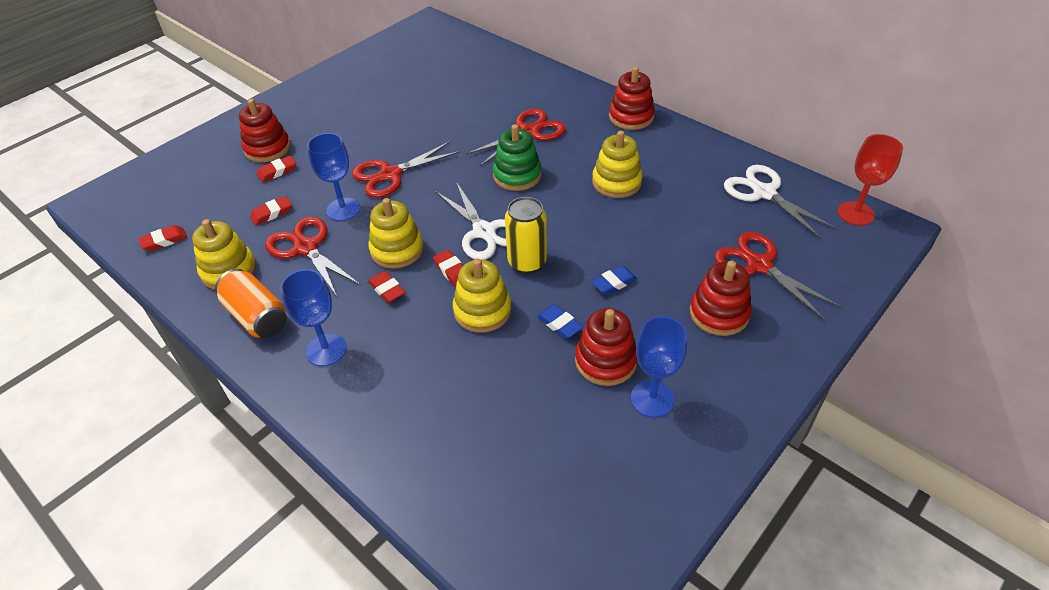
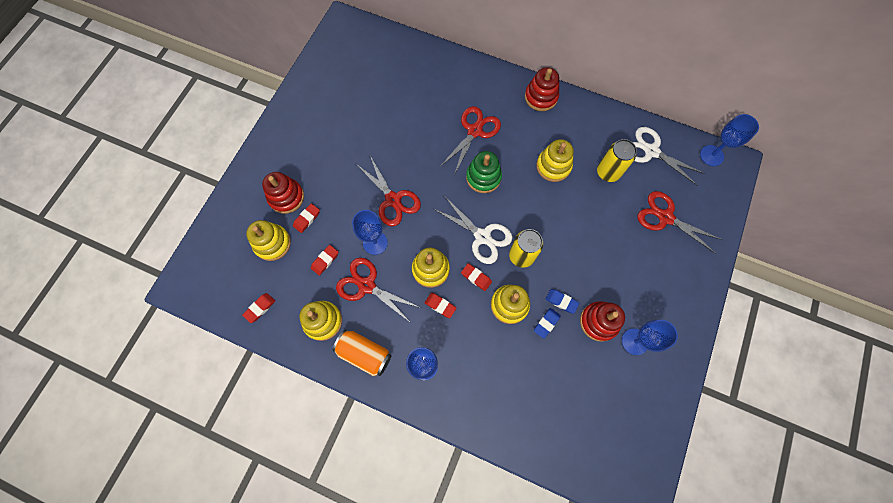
camera: 20 degrees left, 25 degrees up
red scissors [352,141,461,198] -> red scissors turned 75 degrees counterclockwise [356,156,421,226]
blue eraser [591,265,637,295] -> blue eraser moved to [534,308,561,339]
red stacking toy [690,261,752,336] -> none
red goblet [838,134,903,226] -> blue goblet [700,114,759,166]
none -> yellow stacking toy [246,220,291,261]
none -> yellow can [597,139,637,182]

